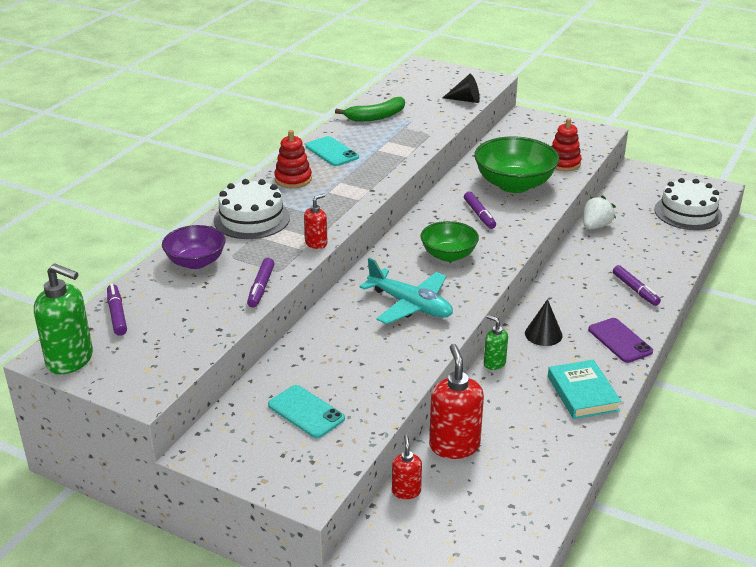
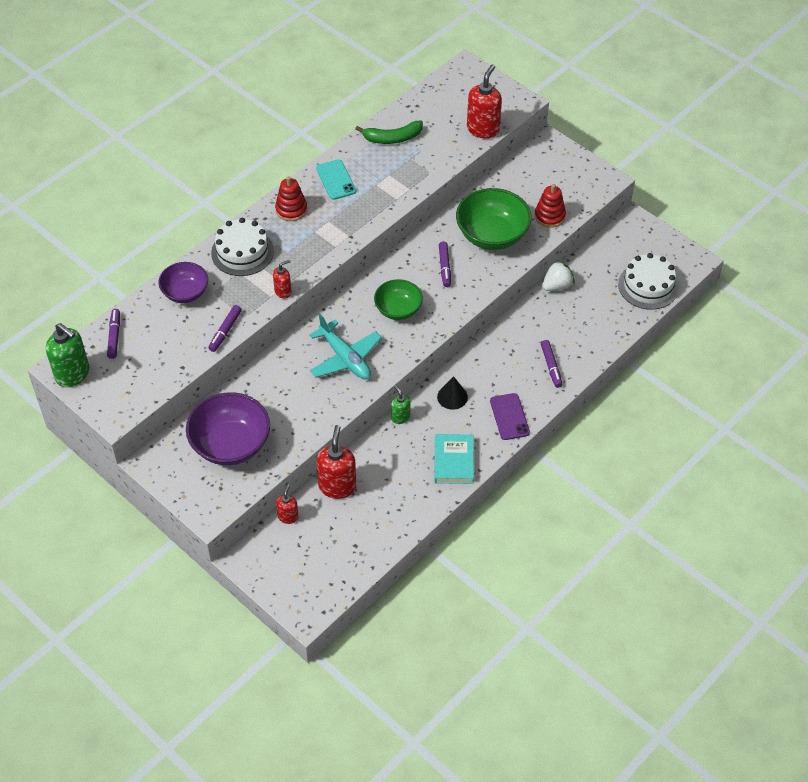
camera: 15 degrees right, 20 degrees up
turquoise phone [268,385,345,438] -> purple bowl [186,392,270,465]
black cone [443,74,480,103] -> red soap dispenser [467,64,502,139]

